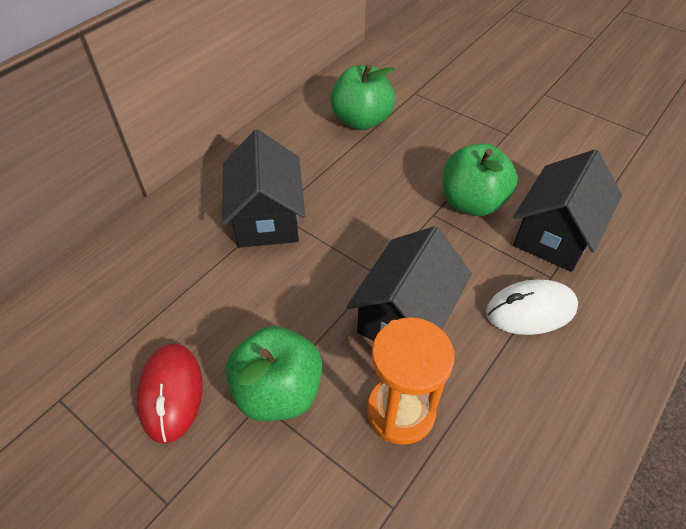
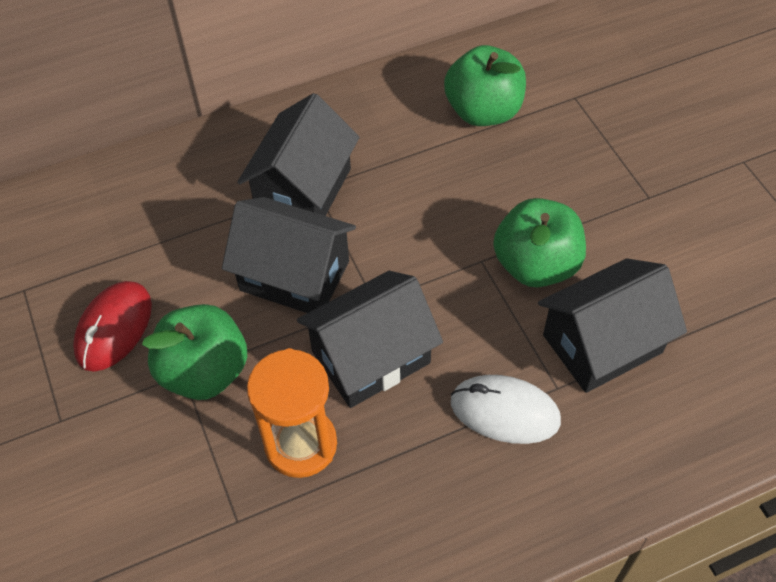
camera: 30 degrees right, 5 degrees up
none -> black house [222,197,356,313]

